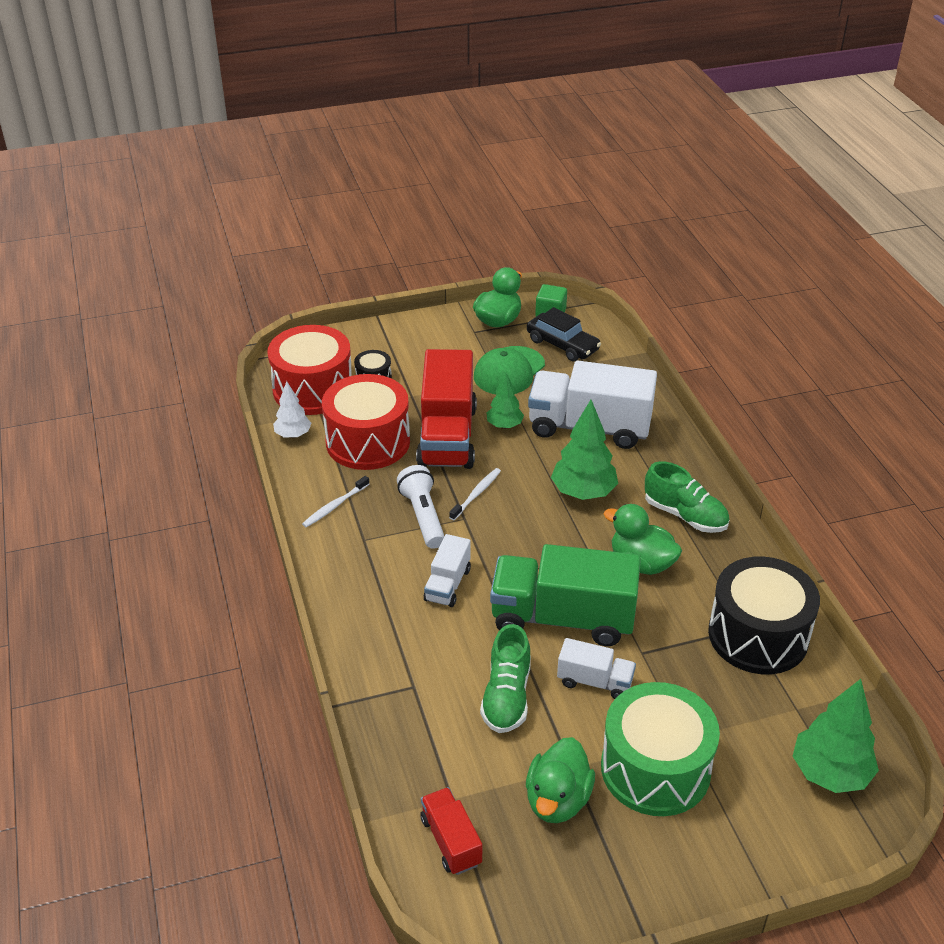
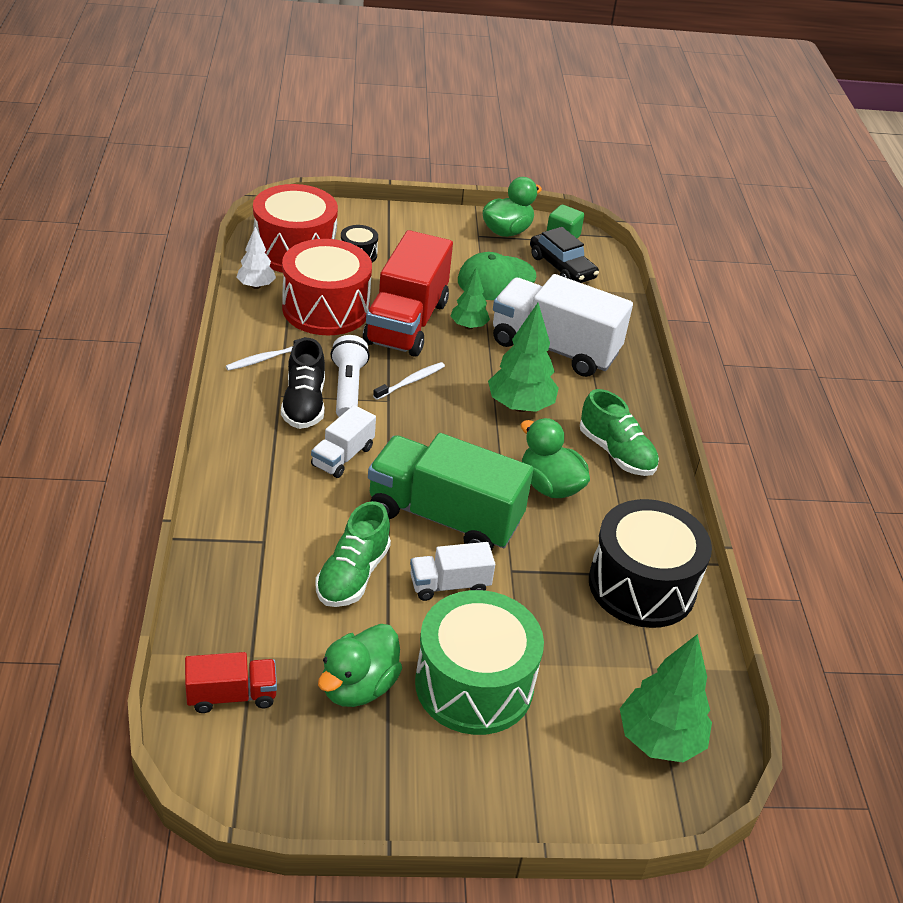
camera: 10 degrees right, 0 degrees up
red truck [420,787,482,875] -> red truck turned 90 degrees clockwise [185,652,277,713]
white truck [557,638,636,699] -> white truck turned 135 degrees clockwise [410,542,495,601]
none -> black shoe [281,338,325,429]

